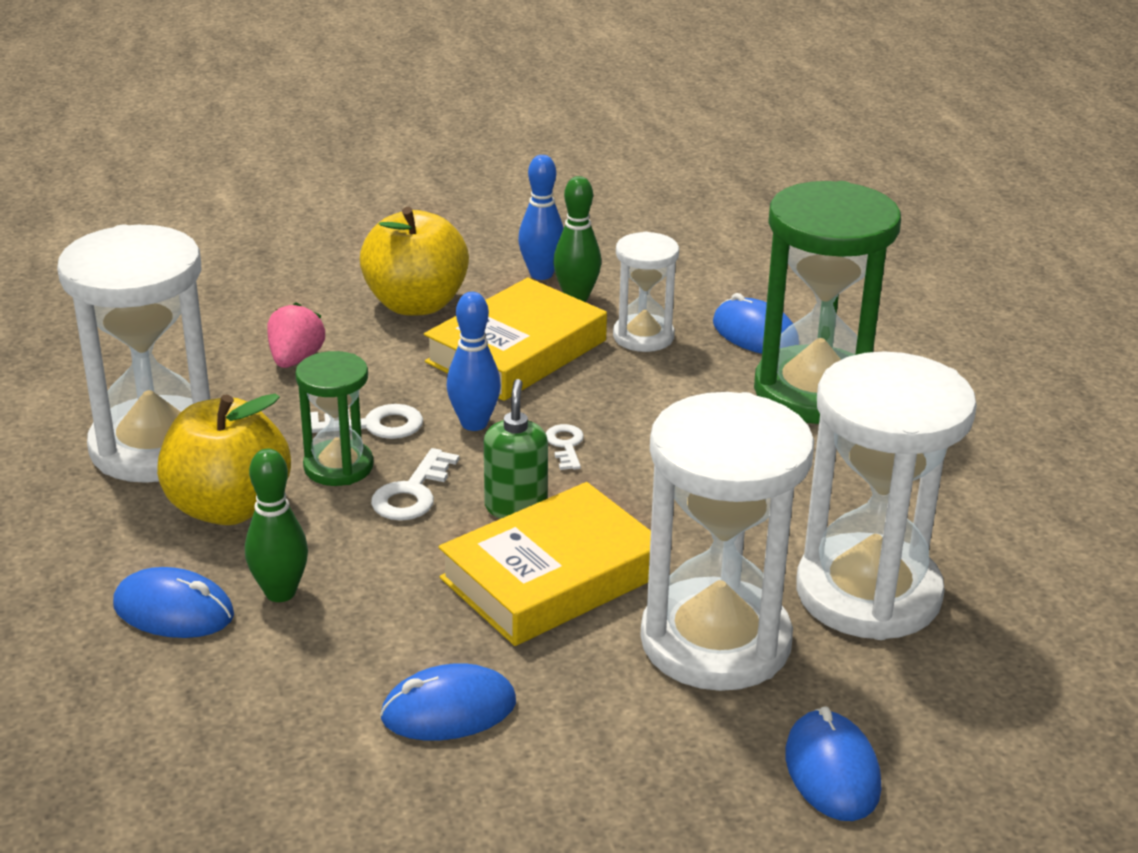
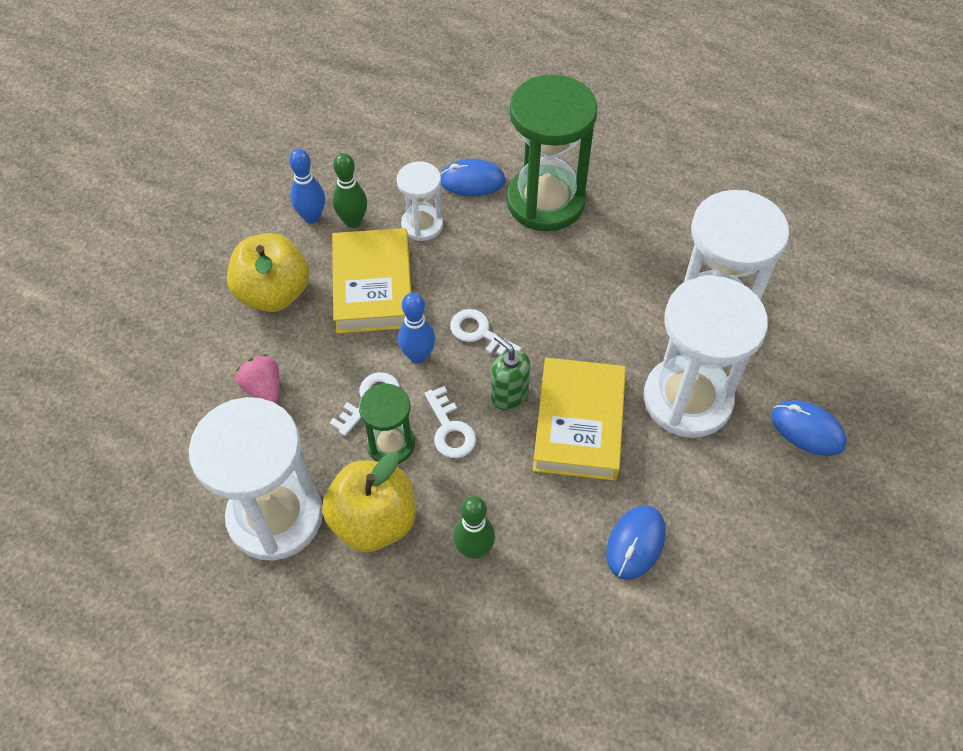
camera: 45 degrees left, 25 degrees up
blue mouse [113,567,234,638] -> none
white key [546,424,584,470] -> white key [450,309,521,355], size x1.53

